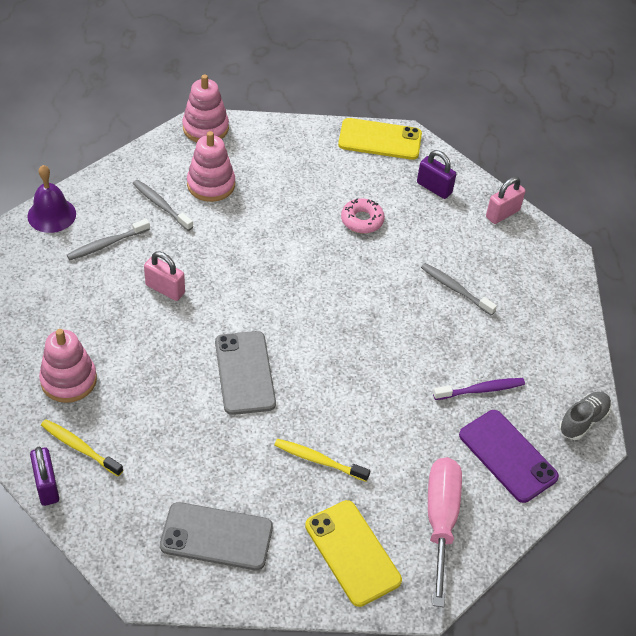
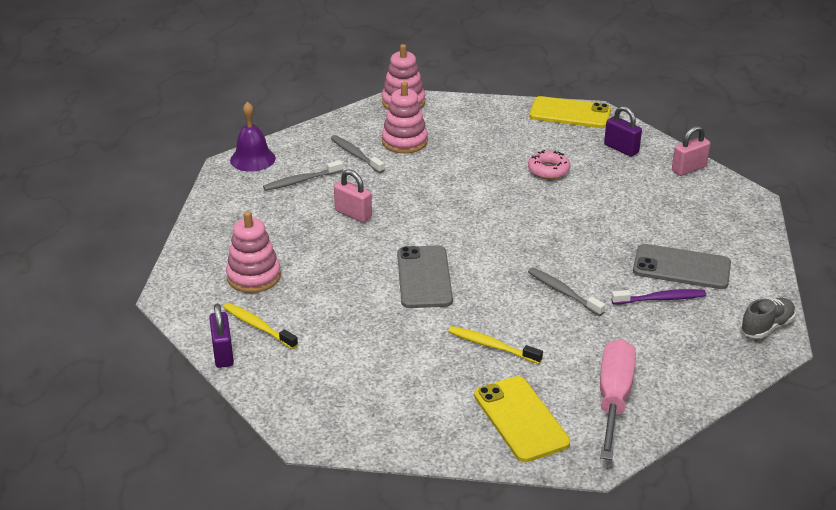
camera: 10 degrees right, 15 degrees down
grey phone [160,502,273,570] -> grey phone moved to [633,244,731,289]
grey toothbrush [421,263,497,316] -> grey toothbrush moved to [528,267,605,316]
purple phone [459,410,559,503] -> none

